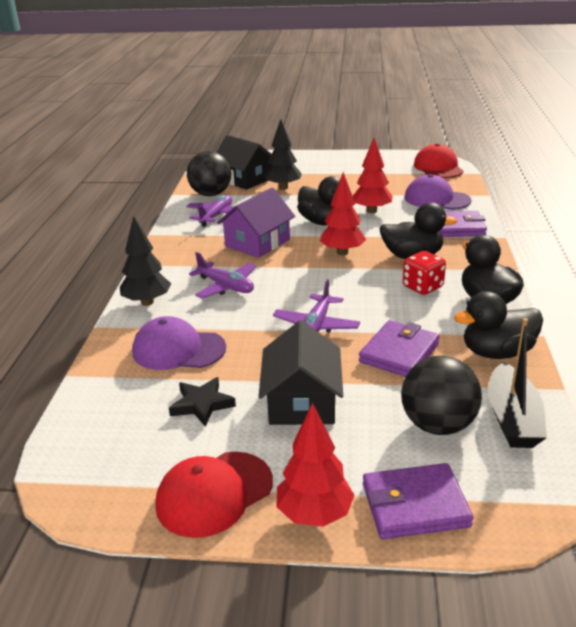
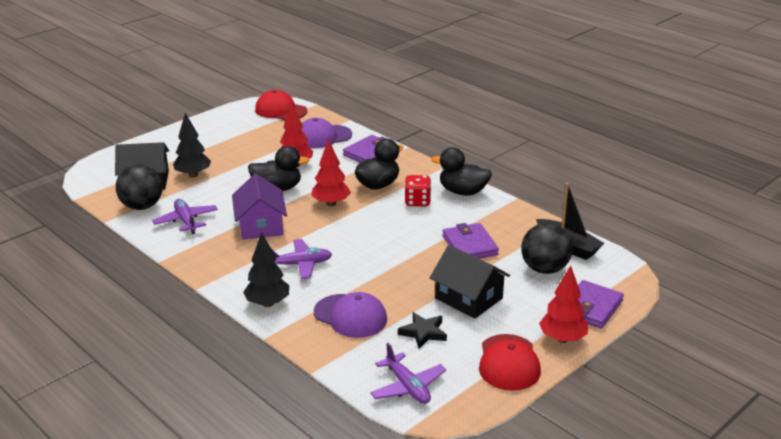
camera: 50 degrees left, 0 degrees up
purple cap [132,316,226,370] -> purple cap turned 105 degrees counterclockwise [314,292,387,338]
purple plane [273,279,360,333] -> purple plane moved to [370,343,446,404]
black duck [454,291,543,359] -> none

